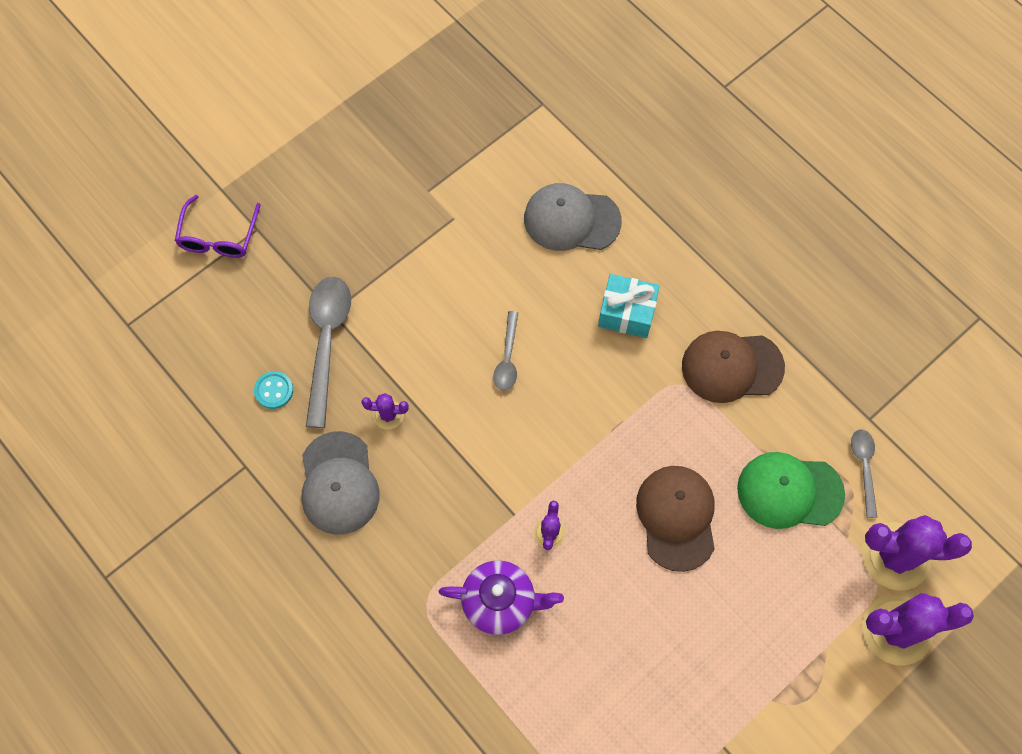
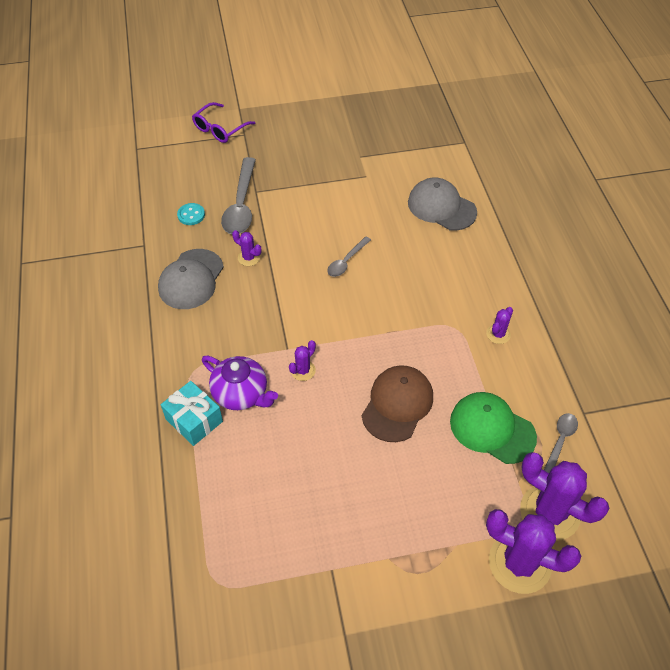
camera: 30 degrees right, 15 degrees down
grey spoon [306,277,351,428] -> grey spoon turned 150 degrees clockwise [221,157,256,234]
turquoise gift [598,274,660,338] -> turquoise gift moved to [161,381,223,446]
brown cap [682,331,785,403] -> purple cactus [486,307,513,344]

